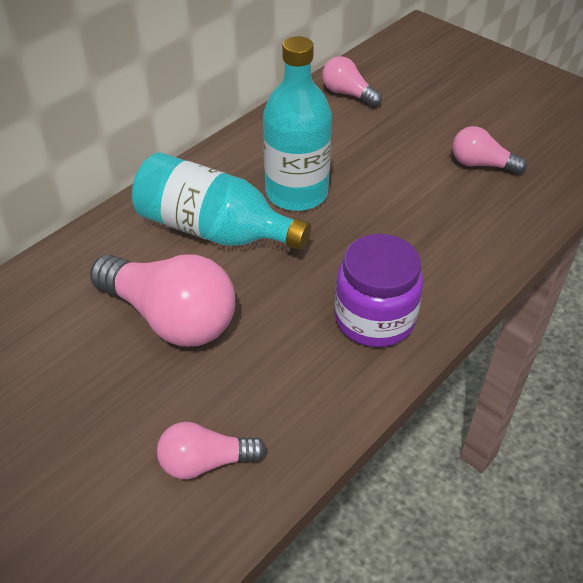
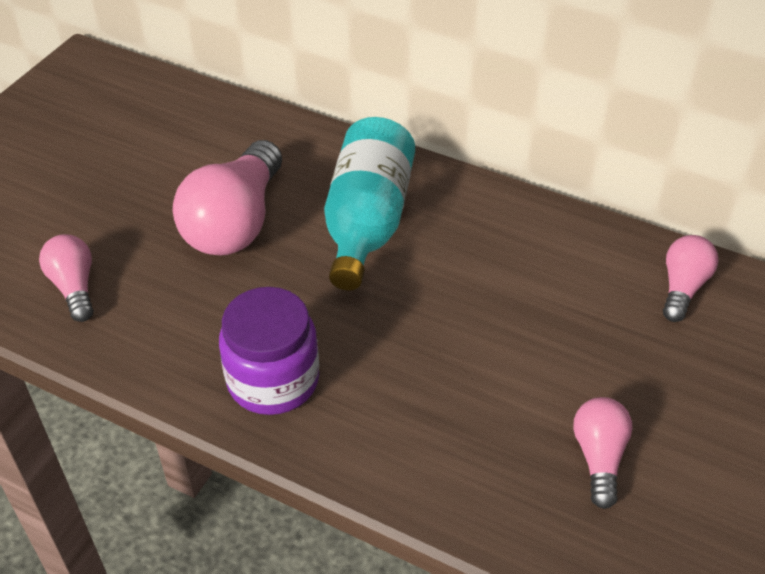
camera: 75 degrees right, 0 degrees up
turquoise bottle [263,36,332,211] -> none

